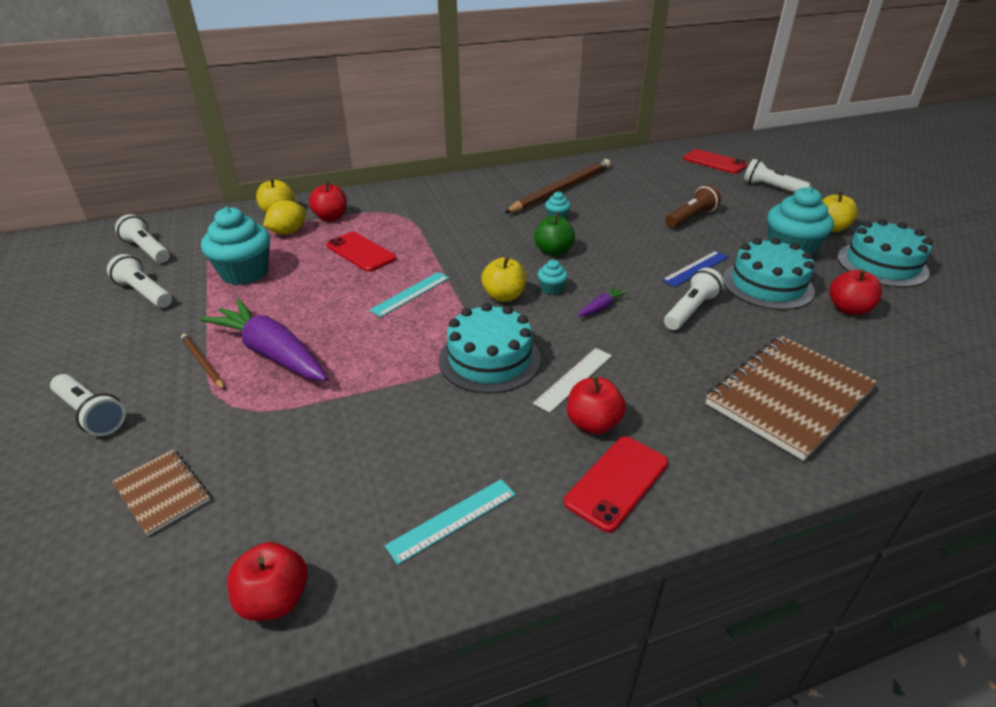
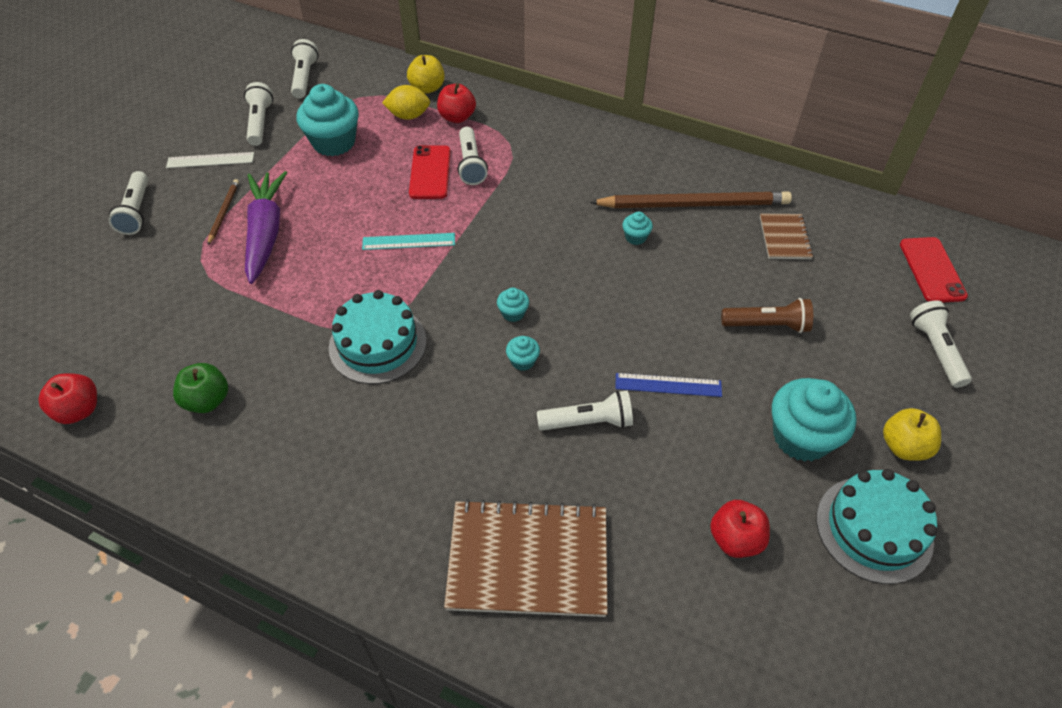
camera: 45 degrees right, 15 degrees up
brown notebook [112,449,210,536] -> brown notebook moved to [760,214,813,259]
turquoise ruler [385,479,516,565] -> none
yellow apple [481,257,526,302] -> none
white ruler [533,348,612,413] -> white ruler moved to [166,152,254,168]
green apple [534,213,575,256] -> green apple moved to [173,363,228,413]
red phone [564,436,668,533] -> none
red apple [567,377,626,434] -> none
purple carrot [578,286,628,316] -> turquoise cupcake [506,336,540,371]
turquoise cake [723,238,815,310] -> none
none -> white flashlight [458,127,488,185]

